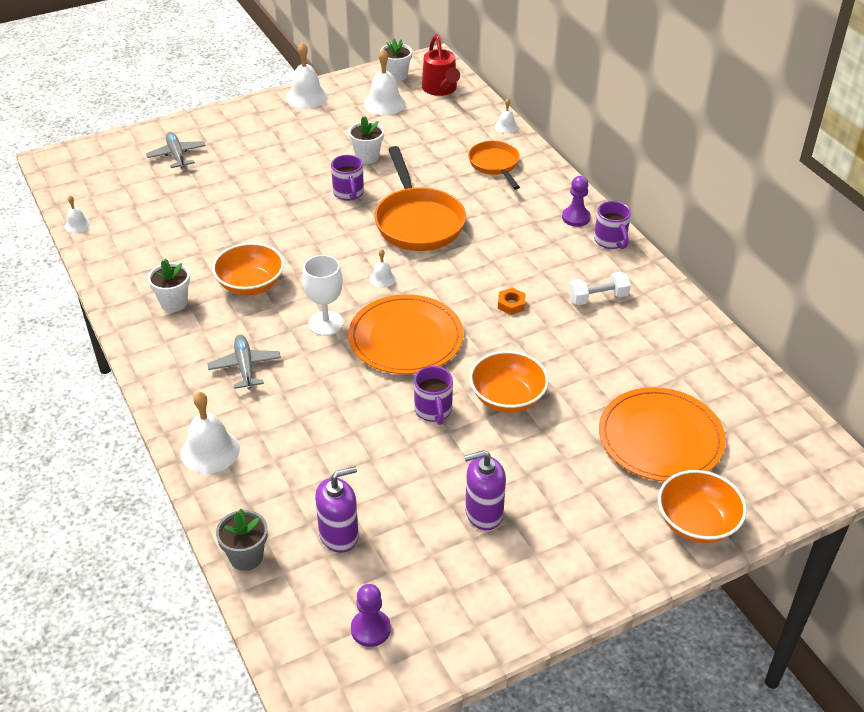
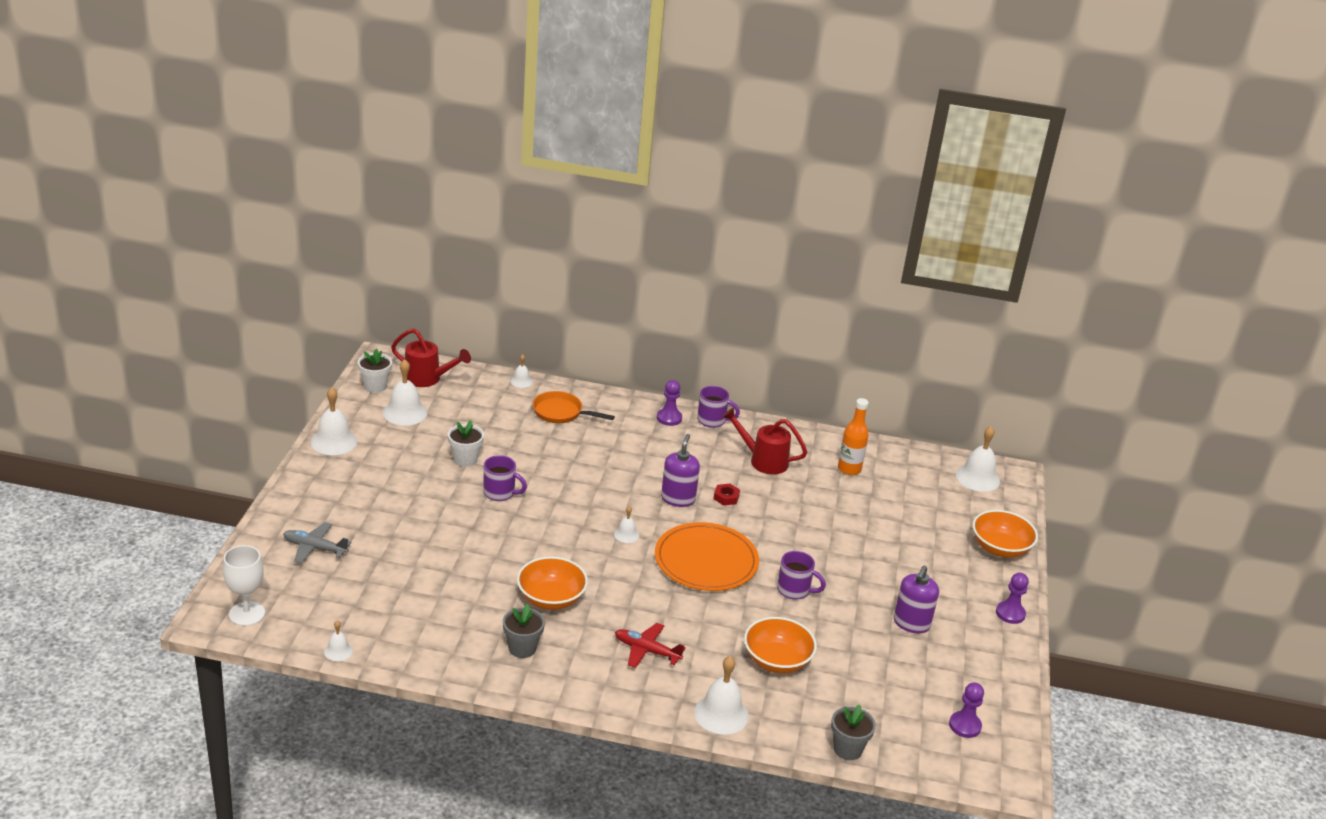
camera: 55 degrees left, 10 degrees down
white flower pot [148,259,190,312] -> grey flower pot [503,604,545,658]
grey plane [207,334,281,390] -> red plane [615,623,686,668]
white goblet [302,255,344,336] -> white goblet moved to [223,545,265,626]
purple soap dispenser [315,466,359,553] -> purple soap dispenser moved to [661,434,700,507]
orange pan [374,146,466,251] -> none
orange bowl [470,351,549,413] -> orange bowl moved to [744,617,817,673]
orange nut [498,288,525,315] -> red nut [714,483,740,506]
white dumbbell [568,272,631,305] -> red watering can [722,407,807,474]
orange plate [599,387,726,482] -> none
none -> orange bottle [838,398,869,475]
none -> white bell [956,426,1000,492]
none -> purple pawn [996,573,1029,624]

